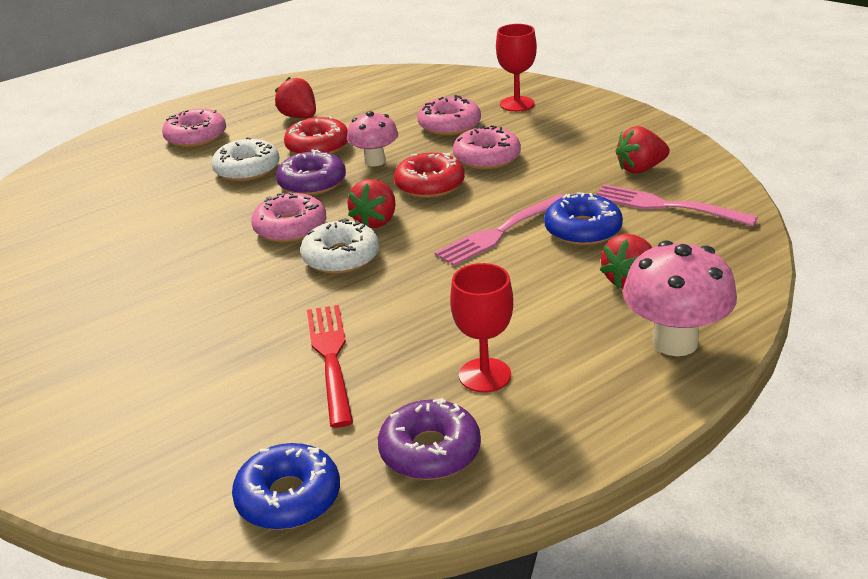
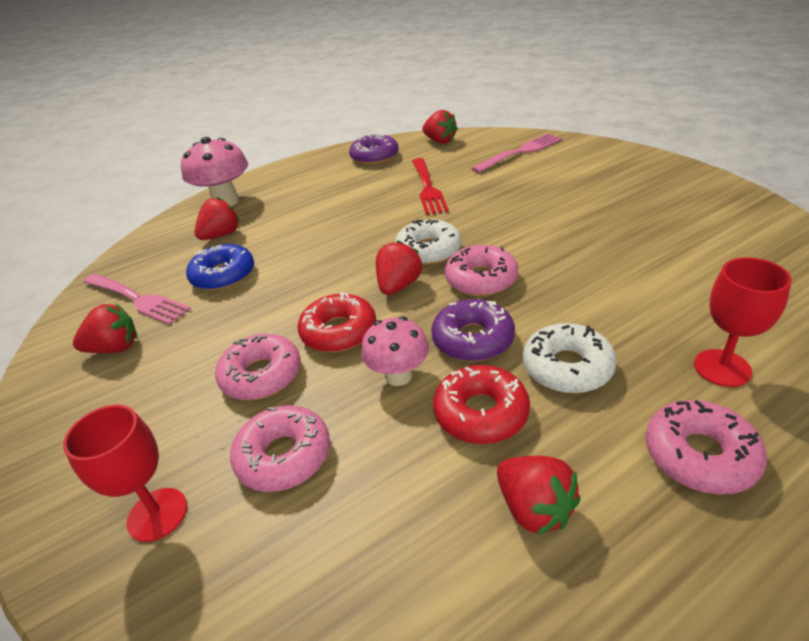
camera: 175 degrees left, 5 degrees up
blue donut [232,443,340,530] -> red strawberry [422,110,458,144]
pink fork [434,194,565,266] -> pink fork moved to [471,133,562,173]
red goblet [450,263,513,393] -> red goblet moved to [694,257,792,387]

